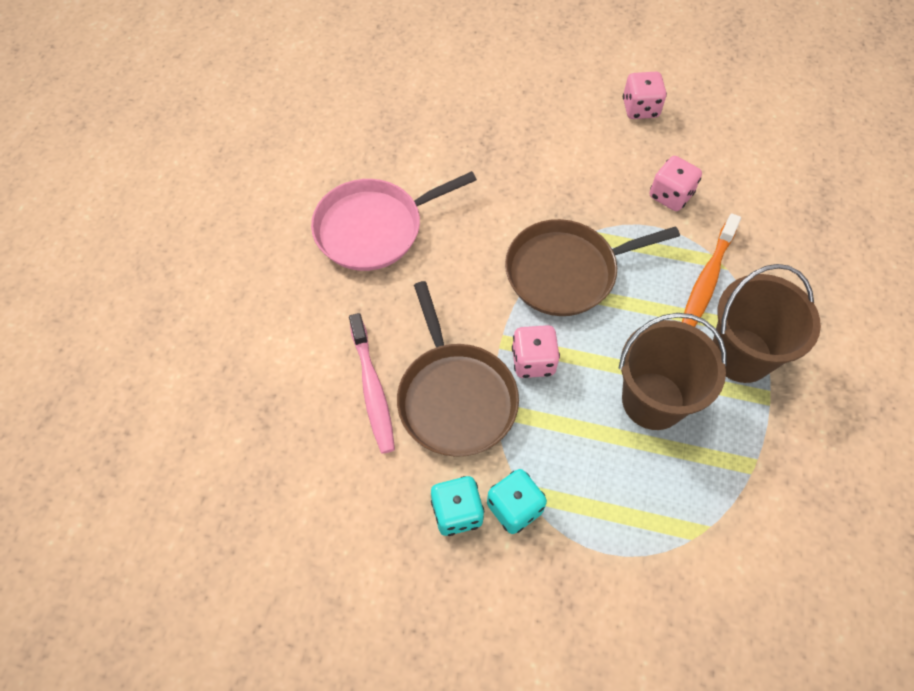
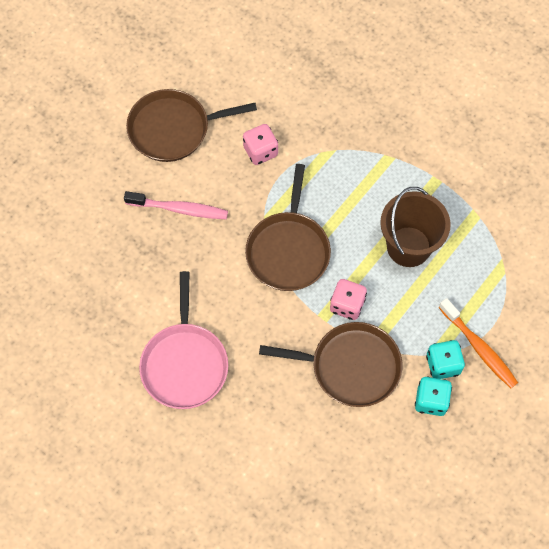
camera: 65 degrees left, 5 degrees up
pink toothbrush [349,313,395,454] -> pink toothbrush moved to [124,191,228,219]
pink dice [623,72,667,119] -> brown pan [126,89,257,162]
orange toothbrush [682,213,741,327] -> orange toothbrush moved to [439,298,518,388]
brown bucket [713,264,821,383] -> none

